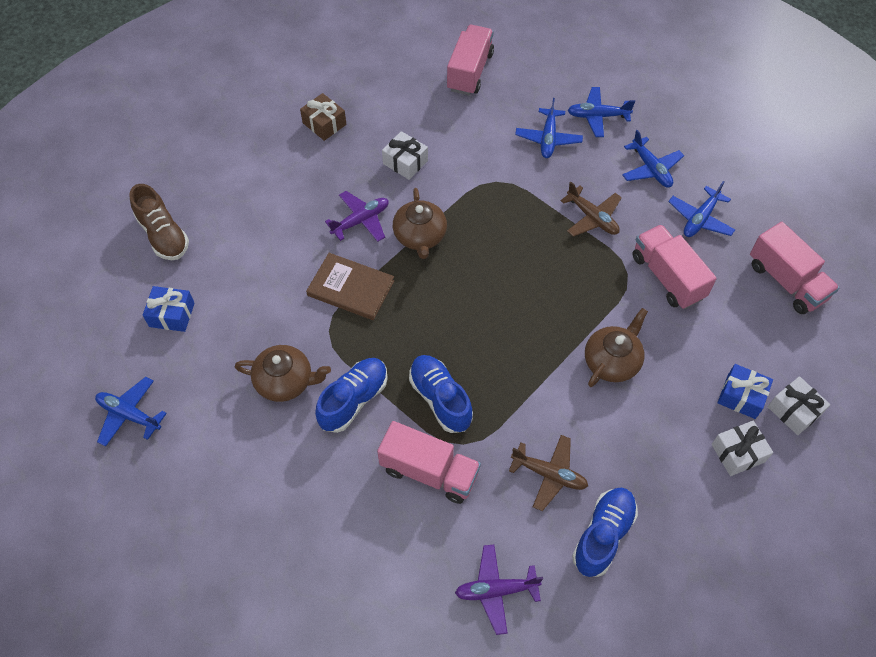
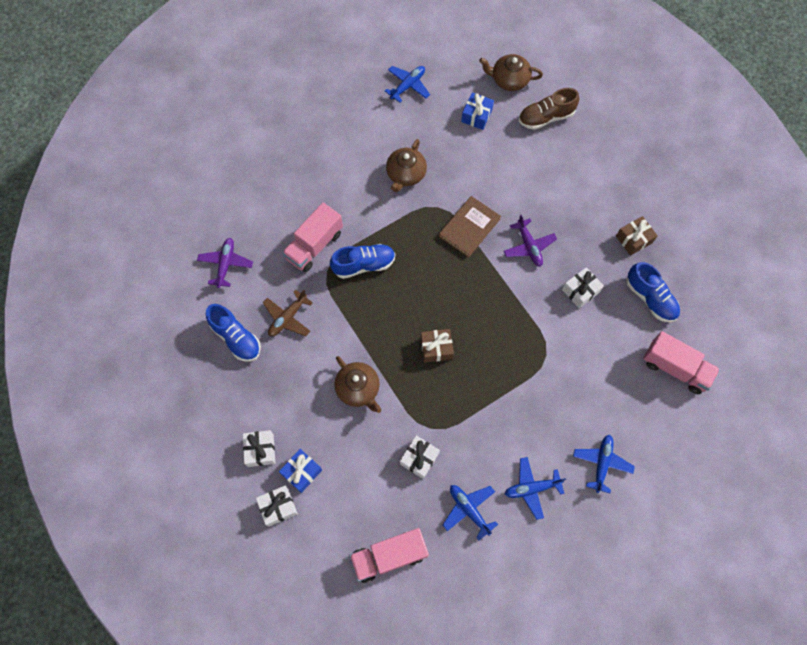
camera: 105 degrees right, 10 degrees up
blue shoe [315,358,388,433] -> blue shoe moved to [626,262,680,322]
brown teapot [393,188,447,259] -> brown teapot moved to [479,54,543,91]
blue plane [515,98,583,158] -> none
brown plane [560,181,622,237] -> none
pink truck [633,224,717,309] -> white gift [400,435,440,479]
none -> brown gift [421,329,454,363]

